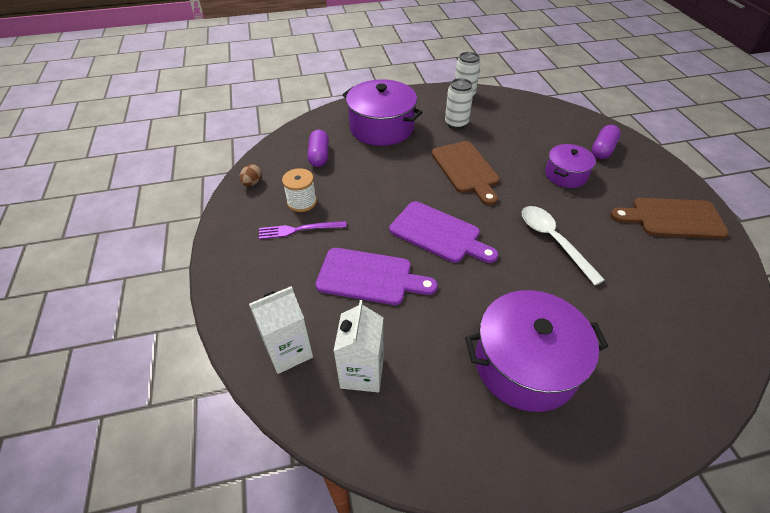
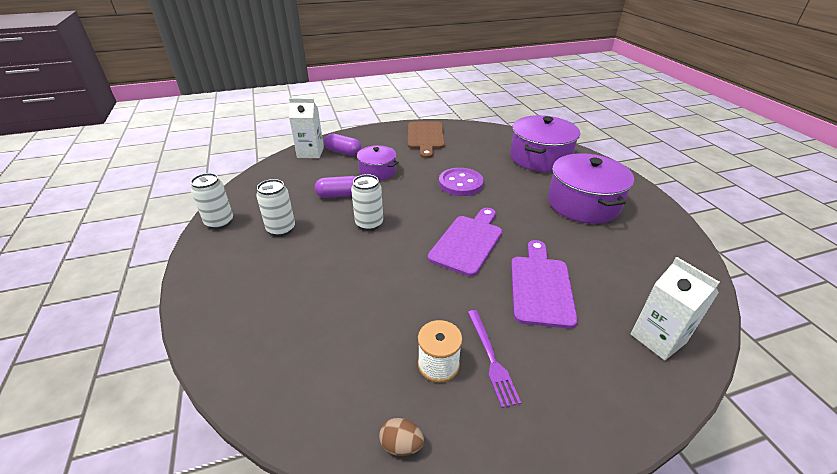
camera: 95 degrees left, 10 degrees down
purple capsule [307,130,329,167] -> purple capsule moved to [315,176,357,198]
white carton [334,300,384,392] -> white carton moved to [289,98,324,158]
purple pot [342,79,423,146] -> purple pot moved to [510,115,580,172]
brown cutting board [431,141,500,206] -> white can [351,174,383,231]
white spoon [522,206,605,285] -> purple button [439,168,484,196]

